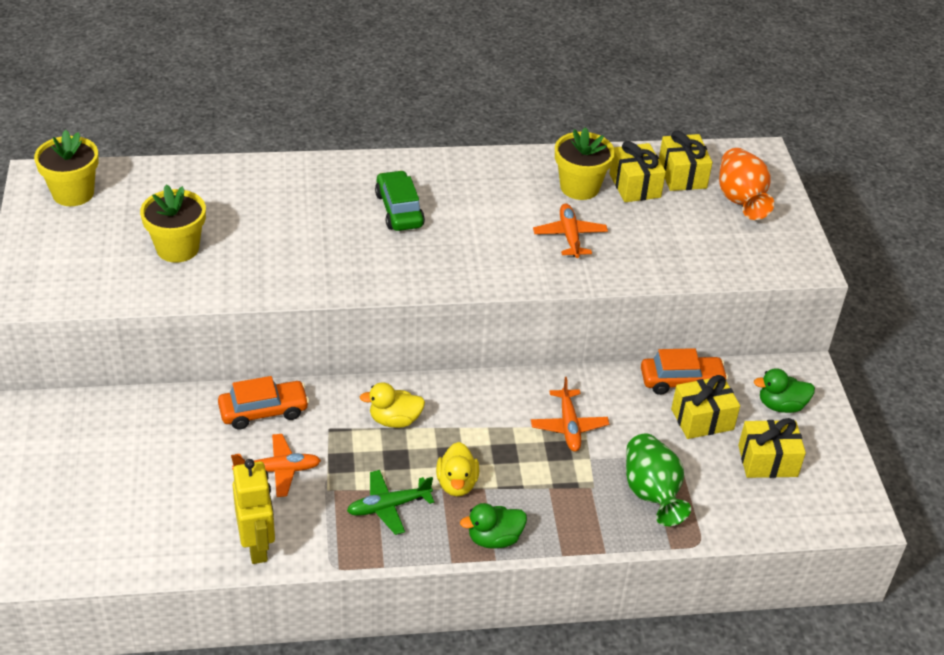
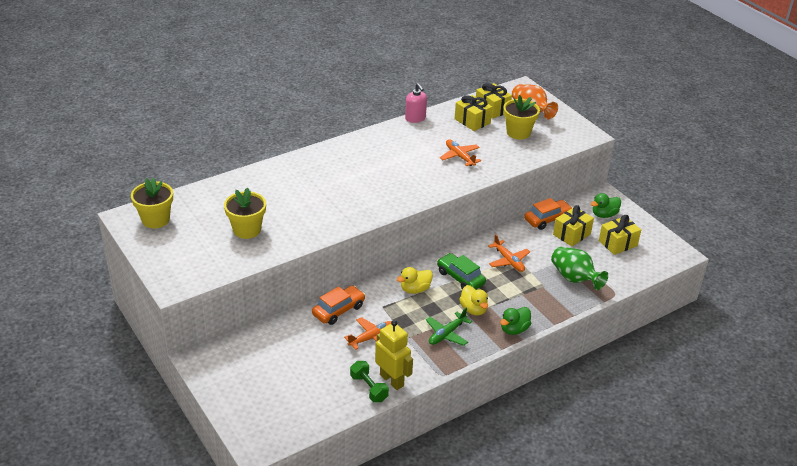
camera: 25 degrees left, 5 degrees down
green car [375,170,425,231] -> green car moved to [437,253,486,290]
yellow flower pot [555,127,615,200] -> yellow flower pot moved to [503,95,540,140]
none -> green dumbbell [350,361,389,402]
none -> pink soap dispenser [405,83,427,123]

